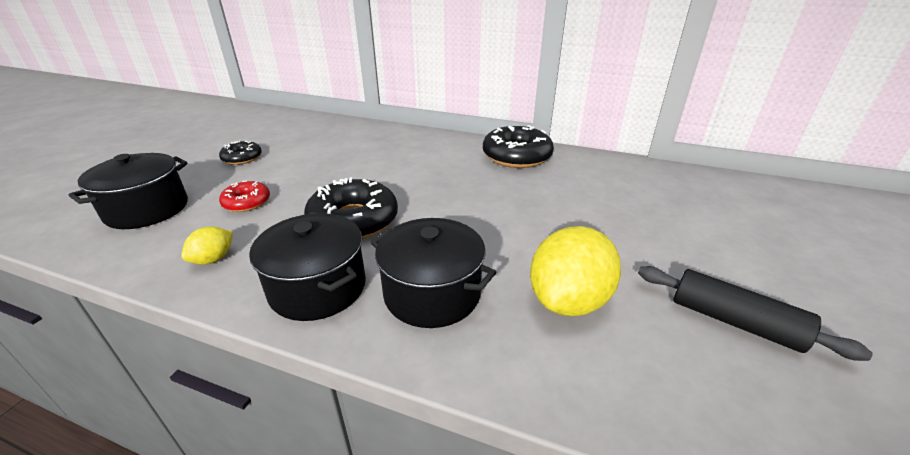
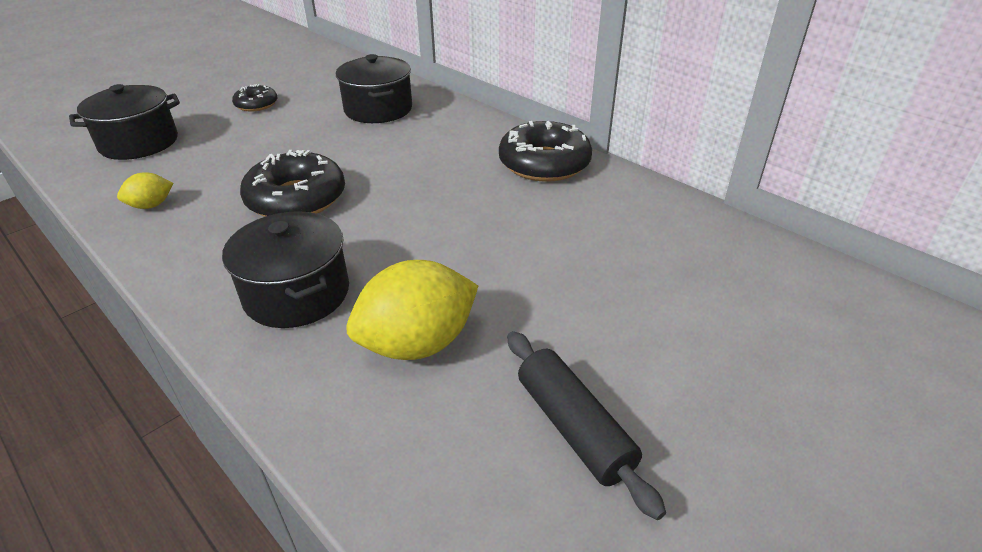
camera: 25 degrees right, 5 degrees up
red donut [219,180,270,212] -> none
black pot [249,213,366,321] -> black pot moved to [336,54,412,123]

